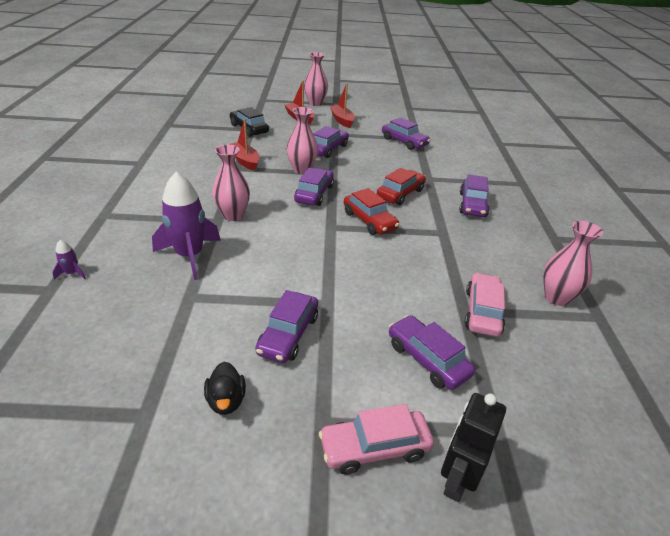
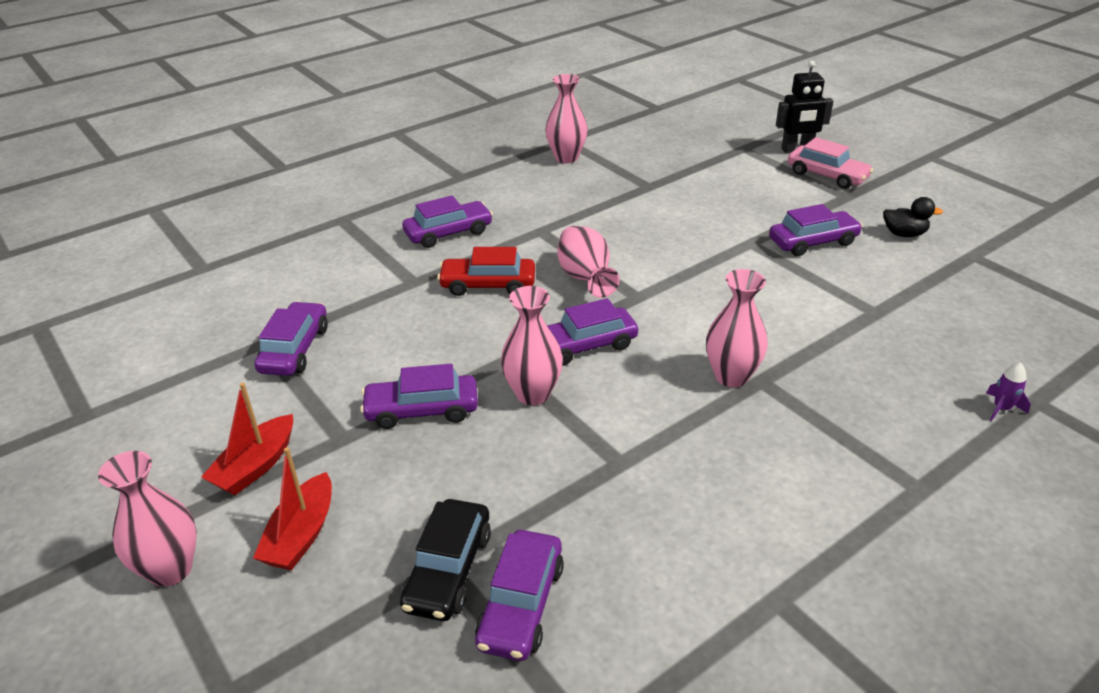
camera: 125 degrees left, 0 degrees up
purple rocket [152,172,221,280] -> none
black duck [204,362,246,415] -> black duck turned 60 degrees clockwise [883,197,943,237]
red boat [228,119,259,171] -> none
red car [344,188,400,235] -> pink vase [557,226,620,298]
purple car [389,315,475,390] -> purple car moved to [475,530,564,661]
pink car [464,273,505,337] -> none

